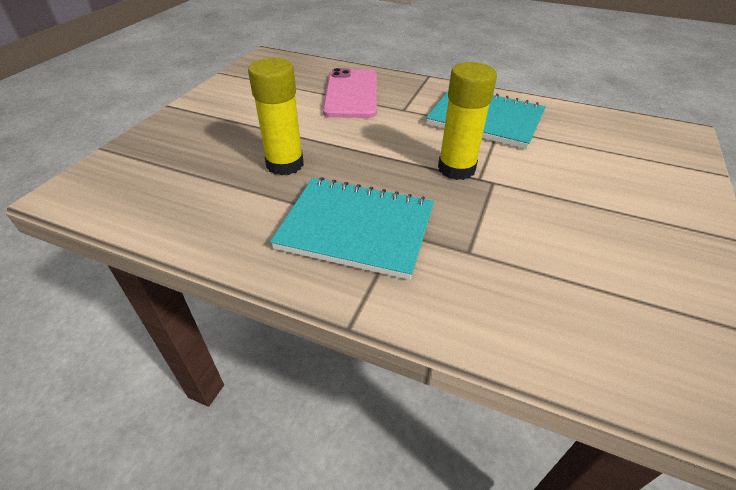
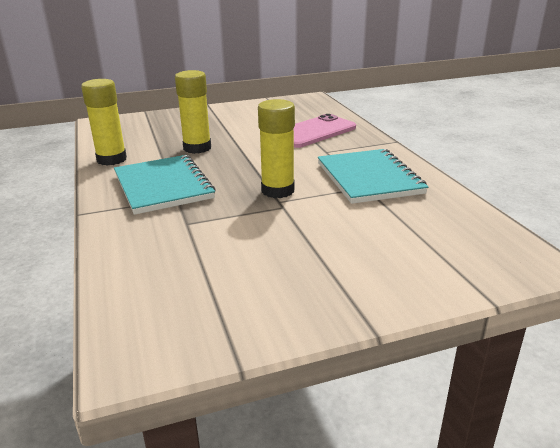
camera: 50 degrees right, 15 degrees down
none -> yellow glue stick [81,79,127,166]

